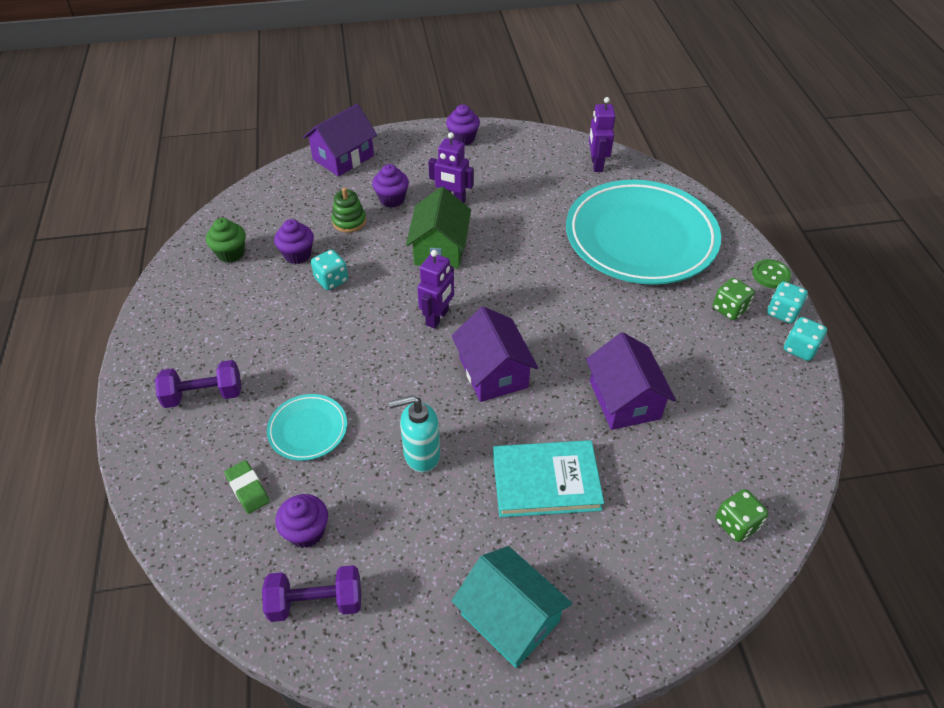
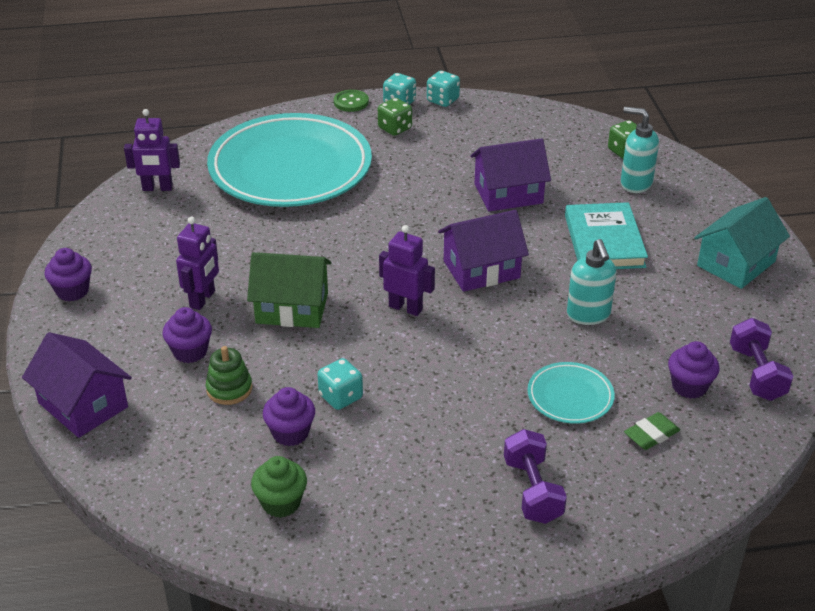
camera: 90 degrees left, 10 degrees down
none -> turquoise soap dispenser [621,107,659,193]

